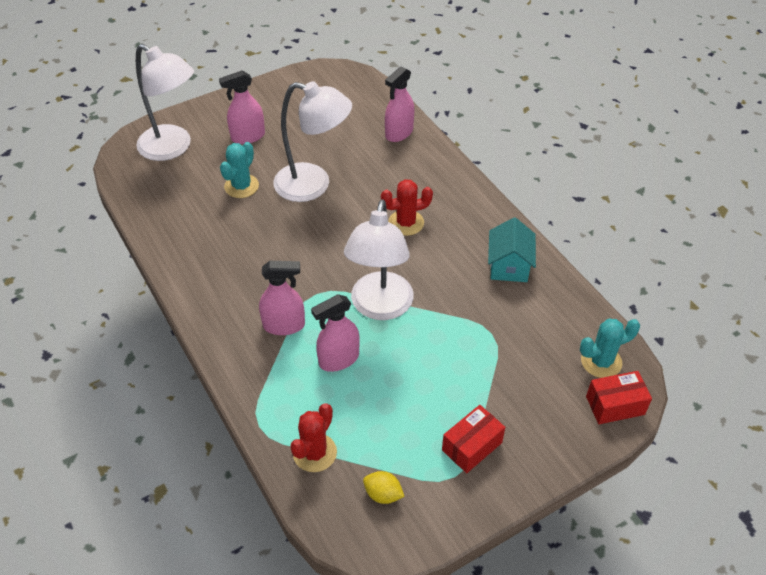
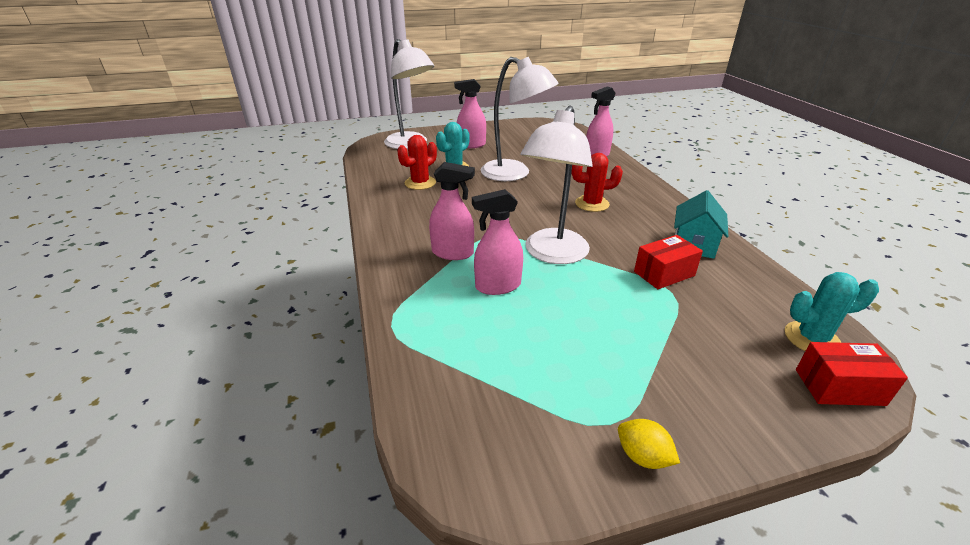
camera: 15 degrees right, 15 degrees down
red cactus [290,403,337,472] -> red cactus moved to [397,135,437,190]
yellow lemon [363,471,405,504] -> yellow lemon moved to [618,419,680,469]
red box [442,405,505,473] -> red box moved to [634,235,703,289]

